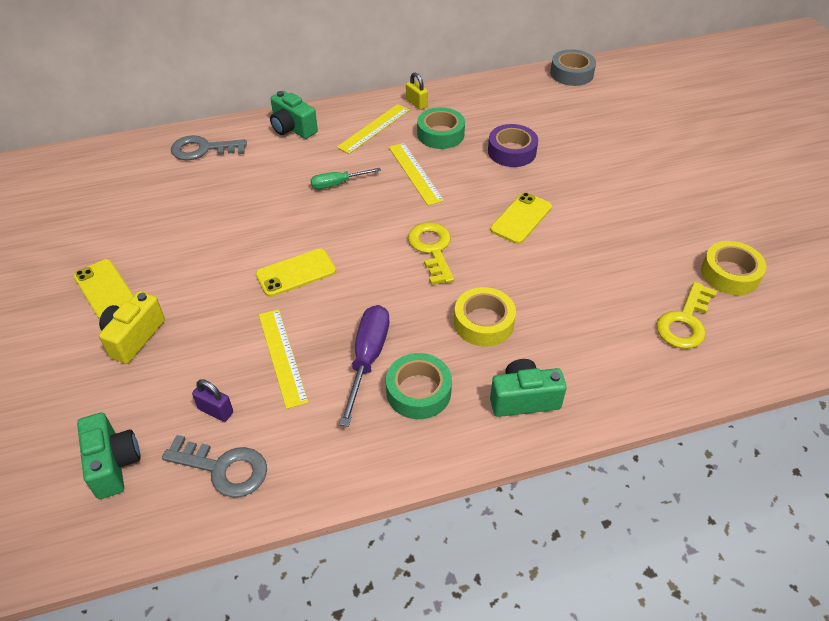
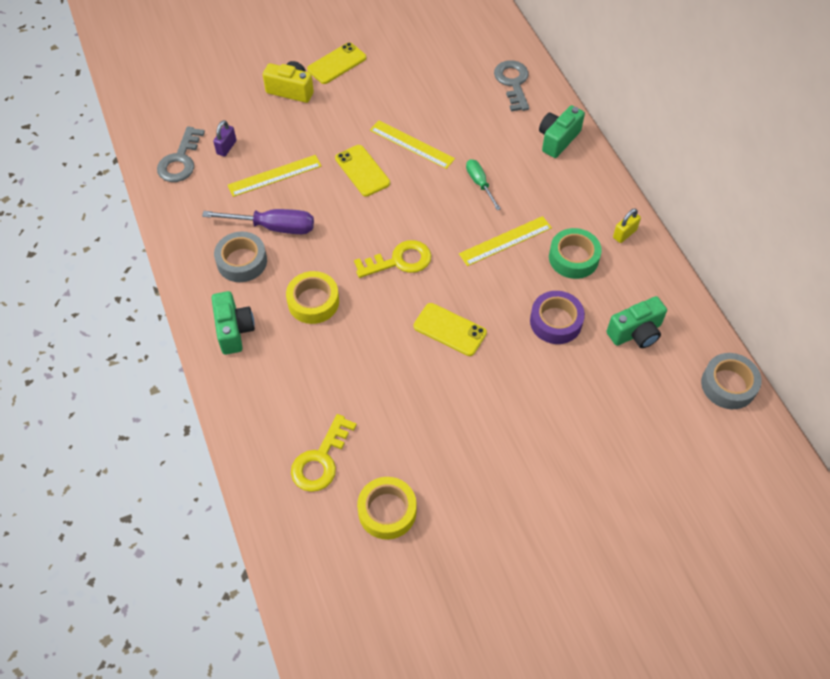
camera: 85 degrees right, 10 degrees up
green camera [77,413,140,499] -> green camera moved to [607,296,667,348]
yellow ruler [337,104,410,154] -> yellow ruler moved to [370,120,455,169]
green tape [386,353,452,419] -> grey tape [214,231,267,282]
yellow key [656,282,717,349] -> yellow key turned 90 degrees counterclockwise [291,414,357,492]

